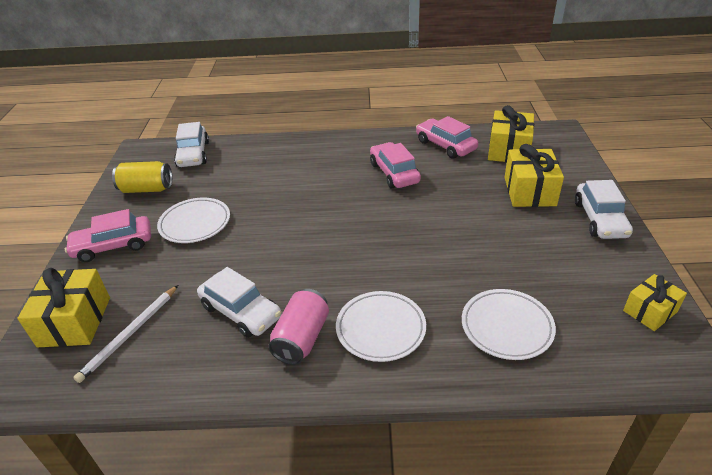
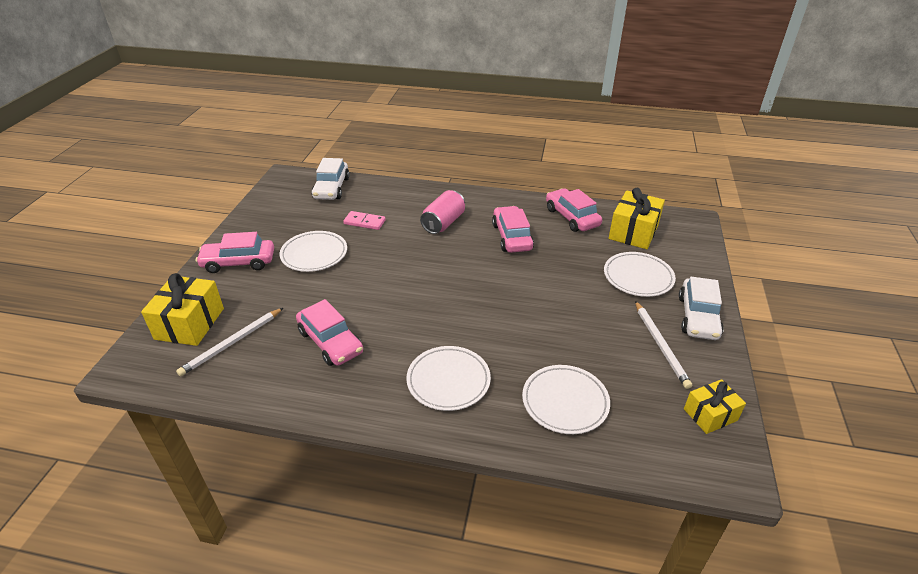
camera: 10 degrees right, 0 degrees up
yellow can [112,161,172,193] -> none
white car [197,267,281,338] -> pink car [296,299,363,366]
pink can [268,289,329,365] -> pink can moved to [420,190,465,234]
yellow gift [504,144,564,207] -> white plate [604,252,676,297]
none -> pink domino [343,211,386,230]
none -> white pencil [635,301,692,389]

